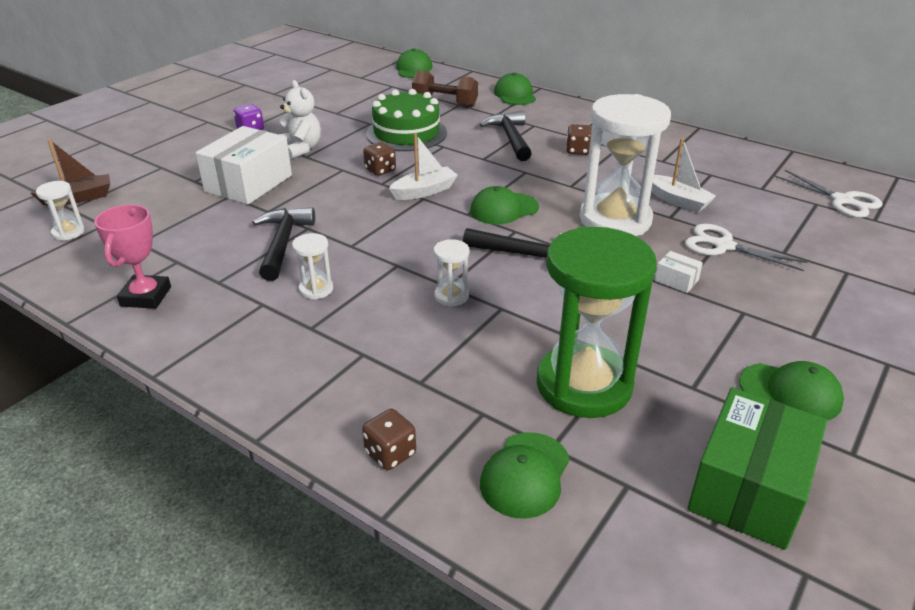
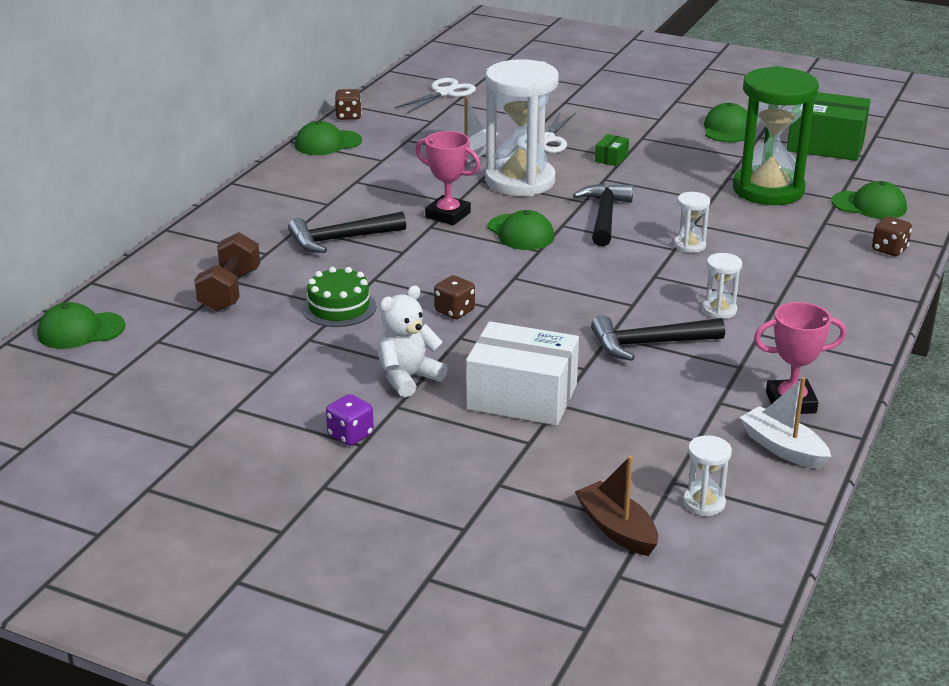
camera: 100 degrees left, 5 degrees down
green cake [366,89,447,151] -> green cake [302,267,376,327], size x0.66
white boat [389,133,458,200] -> white boat moved to [739,377,831,469]
green cap [494,73,536,105] -> green cap moved to [295,121,362,155]
brown dice [566,124,592,155] -> brown dice moved to [335,89,362,120]
white box [655,251,703,293] -> green box [595,134,629,166]
none -> pink trophy [415,131,480,225]

